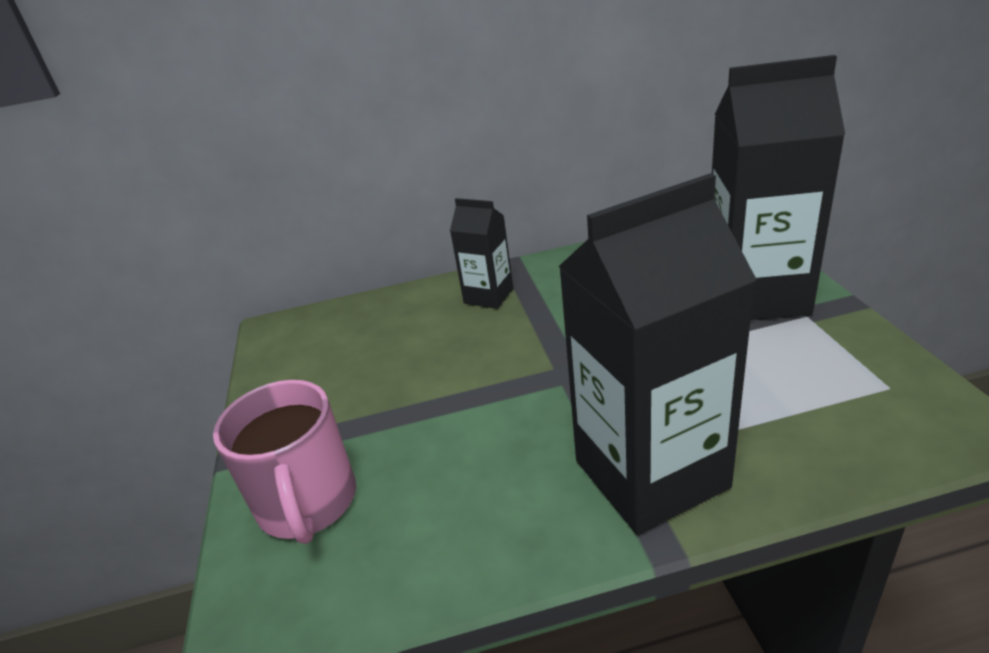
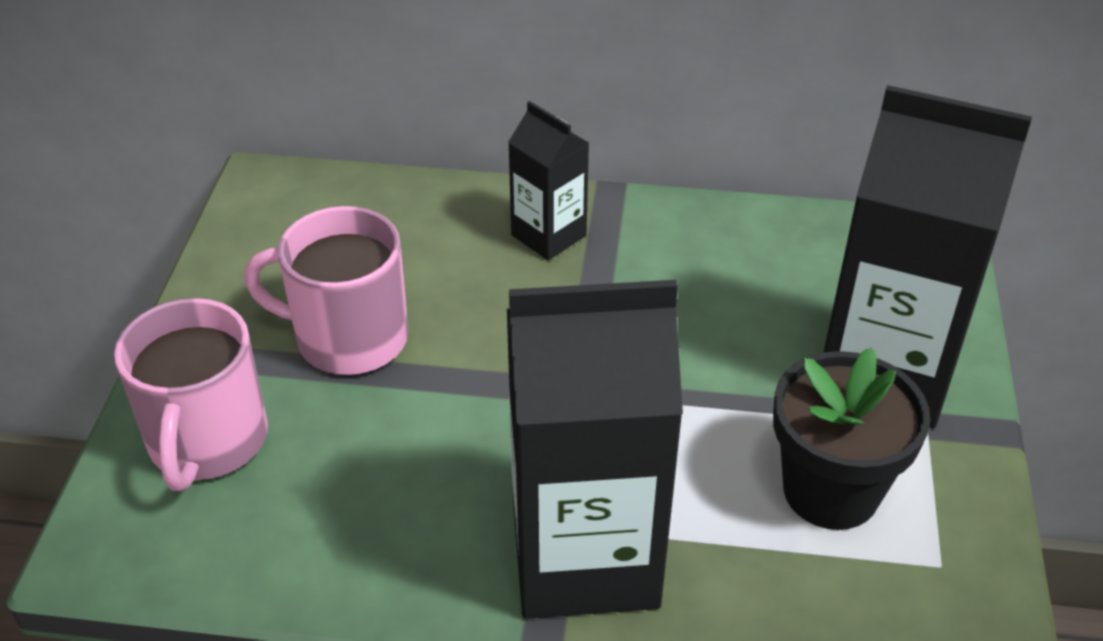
camera: 15 degrees right, 10 degrees up
none -> pink mug [244,206,409,375]
none -> black flower pot [773,347,931,530]

